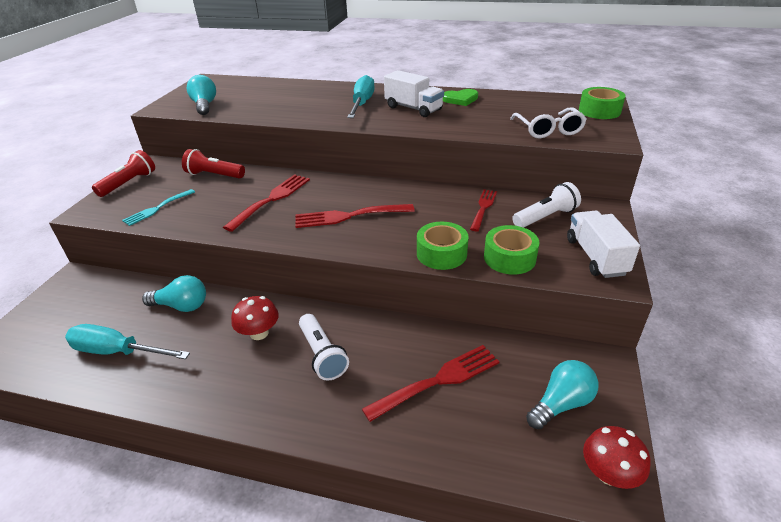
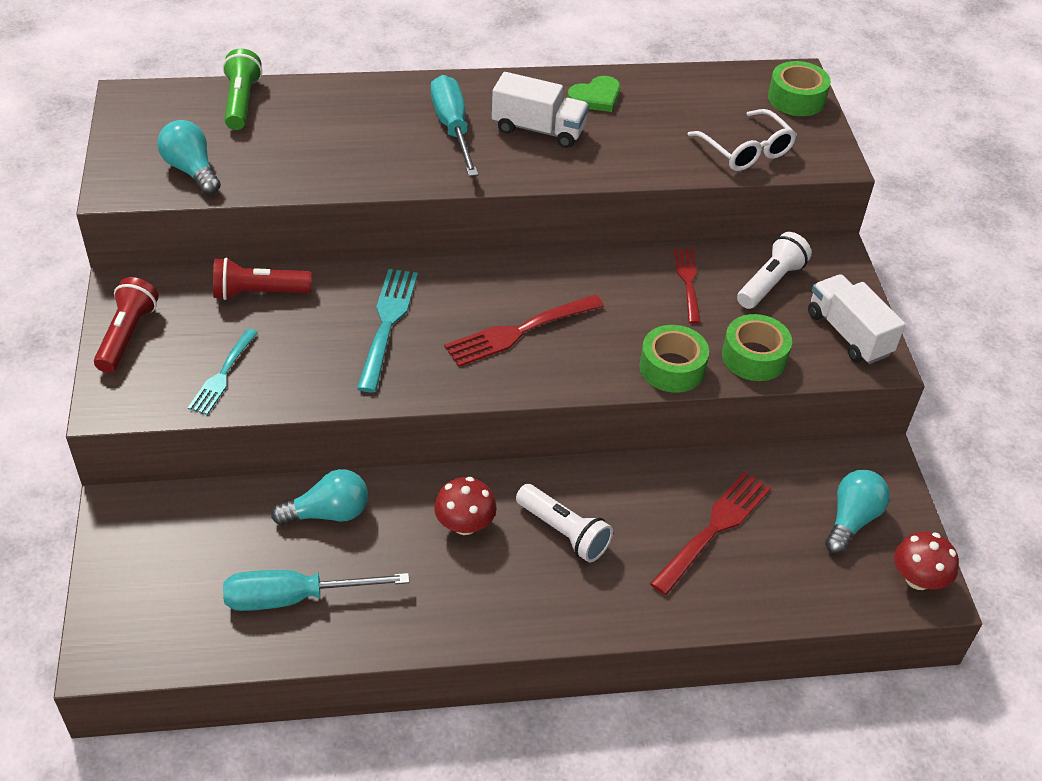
camera: 25 degrees left, 10 degrees up
red fork [223,174,310,232] -> turquoise fork [357,269,418,392]
none -> green flashlight [223,49,262,130]

